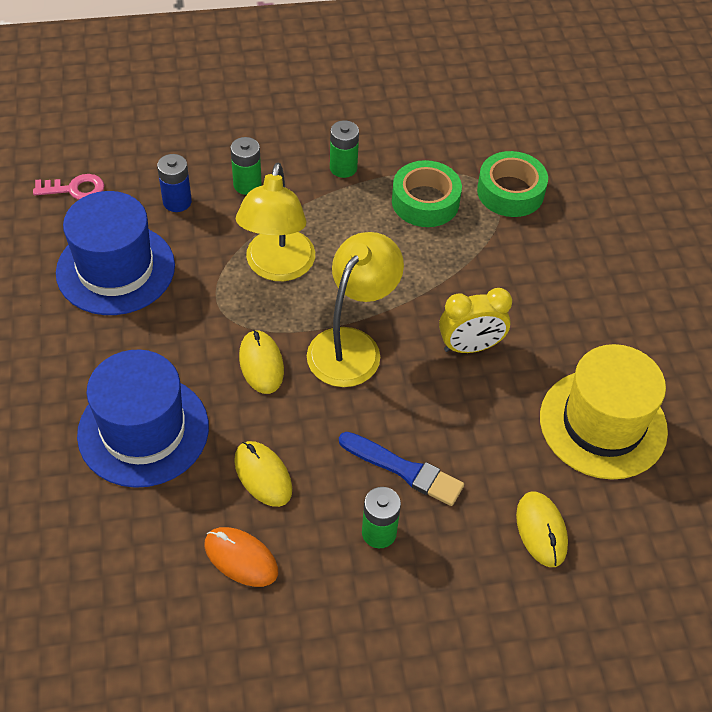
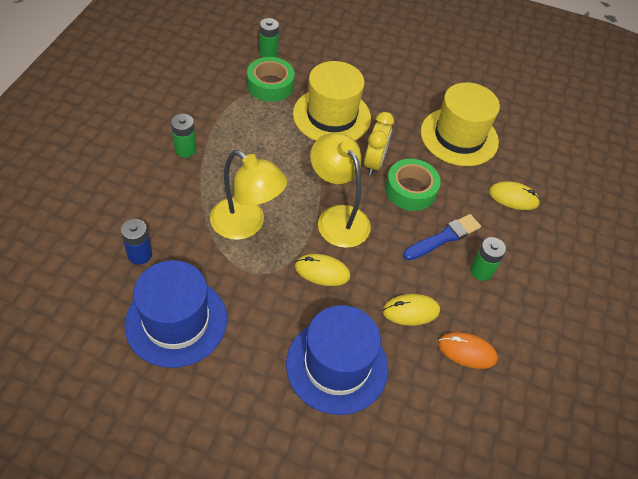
camera: 65 degrees left, 0 degrees up
pink key [33,174,105,200] -> none
orange mouse [204,527,278,587] -> orange mouse turned 45 degrees clockwise [438,332,498,369]
green battery [230,137,262,195] -> green battery moved to [259,18,279,57]
green tape [392,160,462,227] -> green tape moved to [385,159,441,211]
none -> yellow hat [293,61,371,141]

